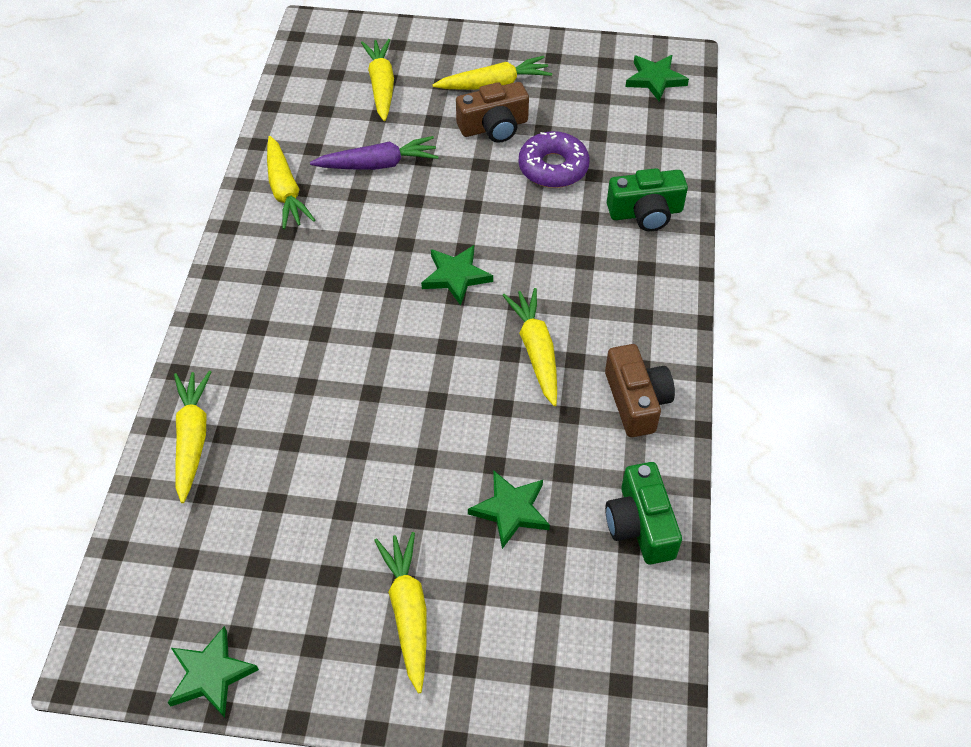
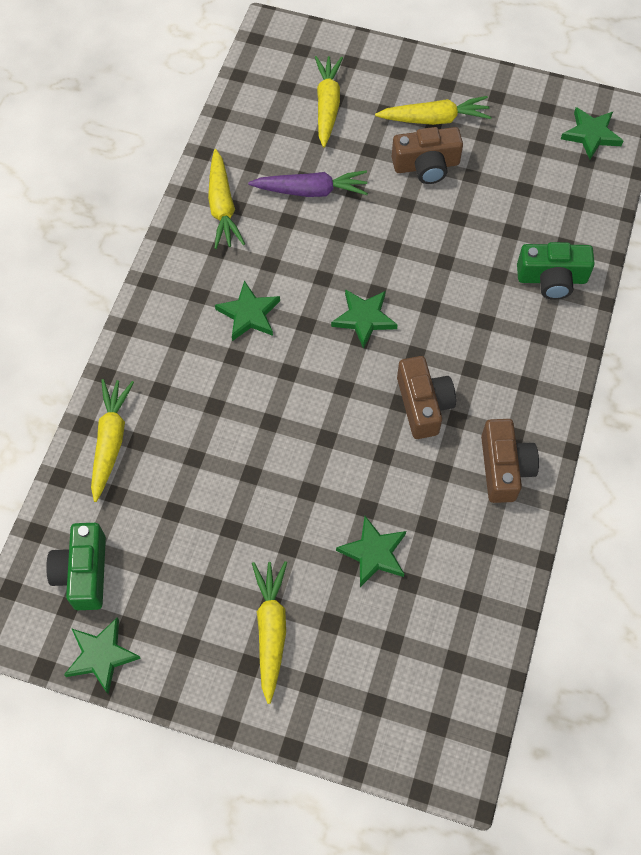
camera: 10 degrees right, 10 degrees up
yellow carrot [502,288,557,406] -> brown camera [397,356,456,439]
purple donut [519,131,590,188] -> none
green camera [605,462,682,564] -> green camera moved to [46,523,106,610]
none -> green star [215,280,280,341]

